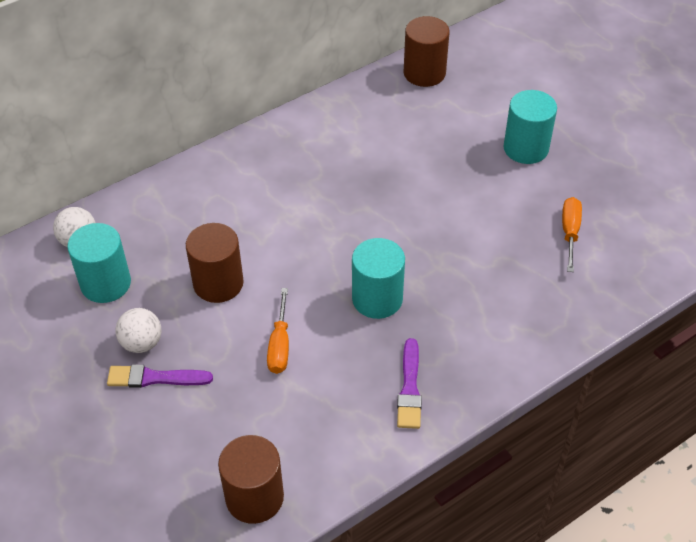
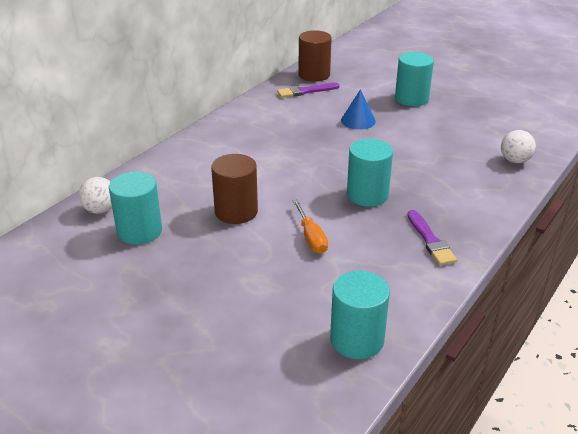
camera: 20 degrees left, 15 degrees down
purple brush [107,365,213,388] -> purple brush moved to [277,83,340,98]
white ball [116,308,161,353] -> white ball moved to [501,130,536,163]
brown cylinder [218,435,284,524] -> turquoise cylinder [330,271,390,359]
orange screwdriver [562,197,582,272] -> none
none -> blue cone [341,89,376,130]

